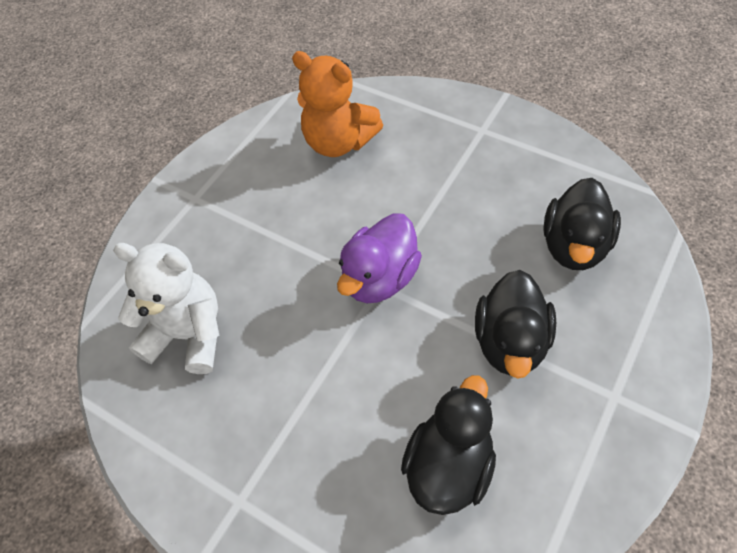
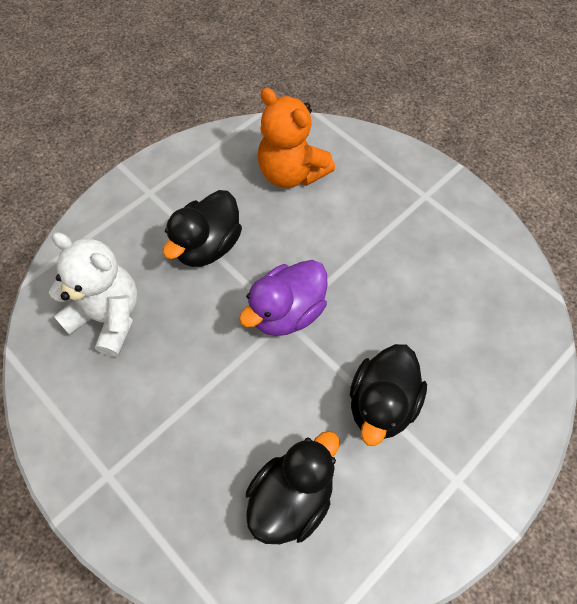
camera: 10 degrees right, 5 degrees up
black duck [543,178,621,270] -> black duck moved to [163,190,242,267]

